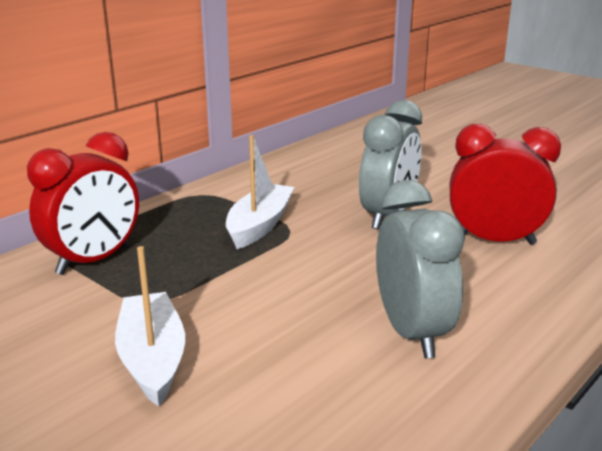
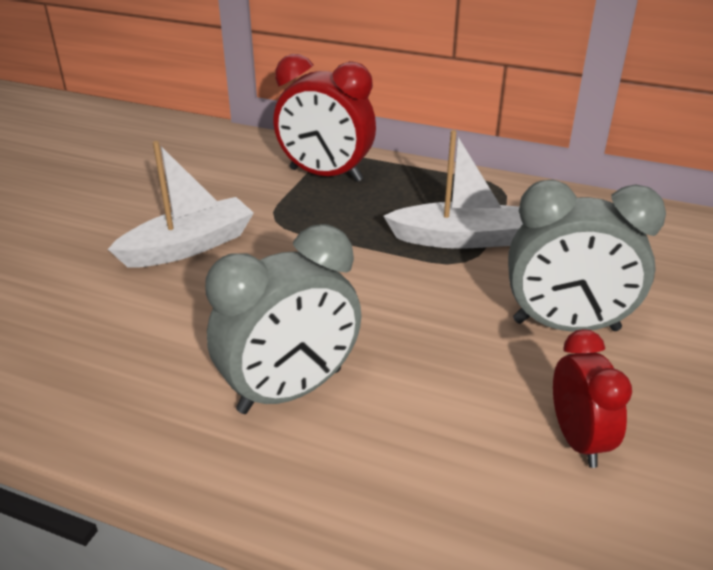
camera: 70 degrees right, 10 degrees up
red clock [450,124,561,245] -> red clock [553,329,632,468], size x0.61

